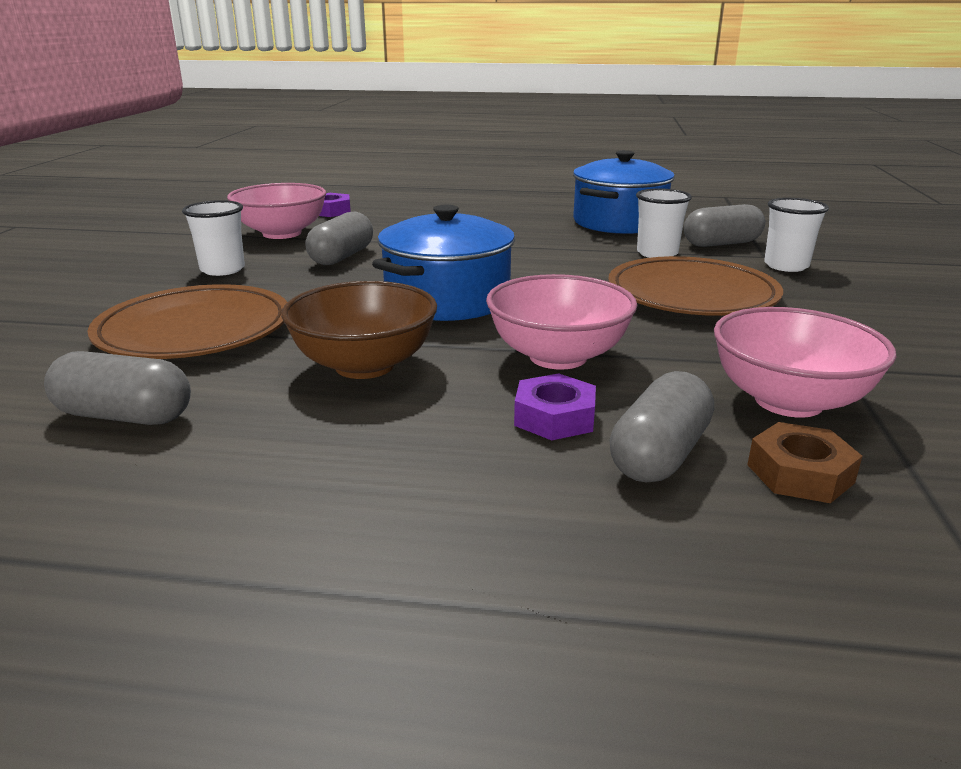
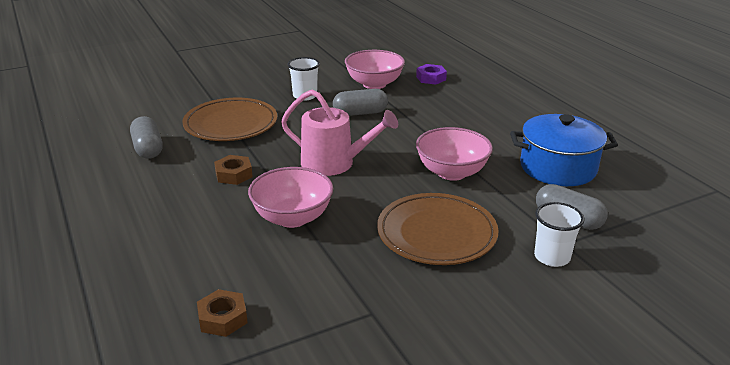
camera: 55 degrees right, 5 degrees up
brown bowl [281,281,437,379] -> brown nut [214,155,253,185]
blue pot [372,205,515,321] -> pink watering can [281,90,398,176]
purple nut [514,373,596,440] -> none
grey capsule [610,371,714,482] -> none
white cup [636,188,692,258] -> none
pink bowl [714,307,896,418] -> pink bowl moved to [416,127,493,181]

